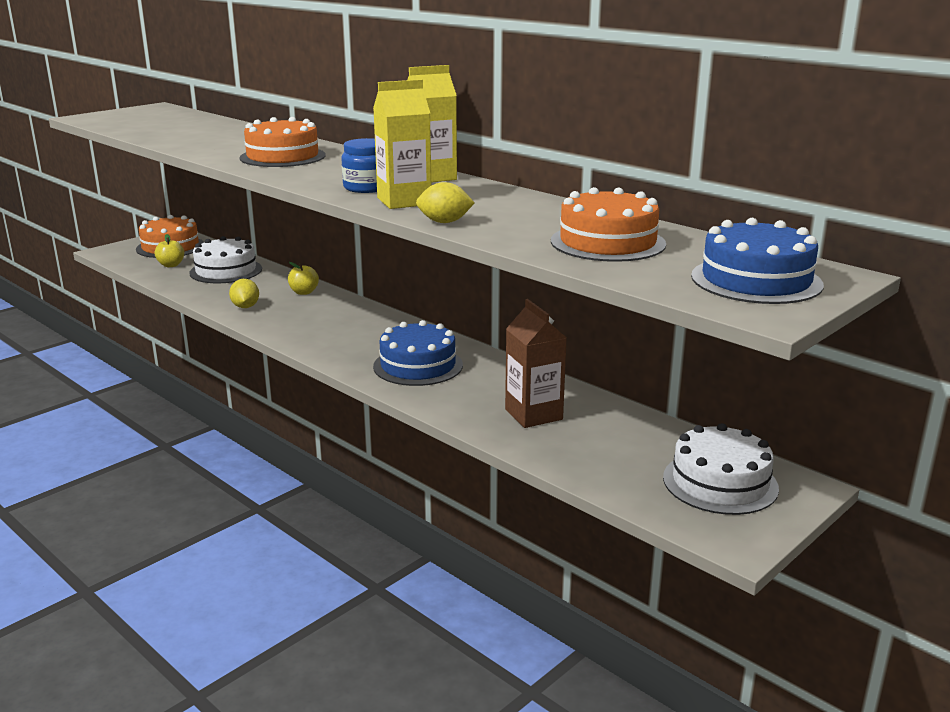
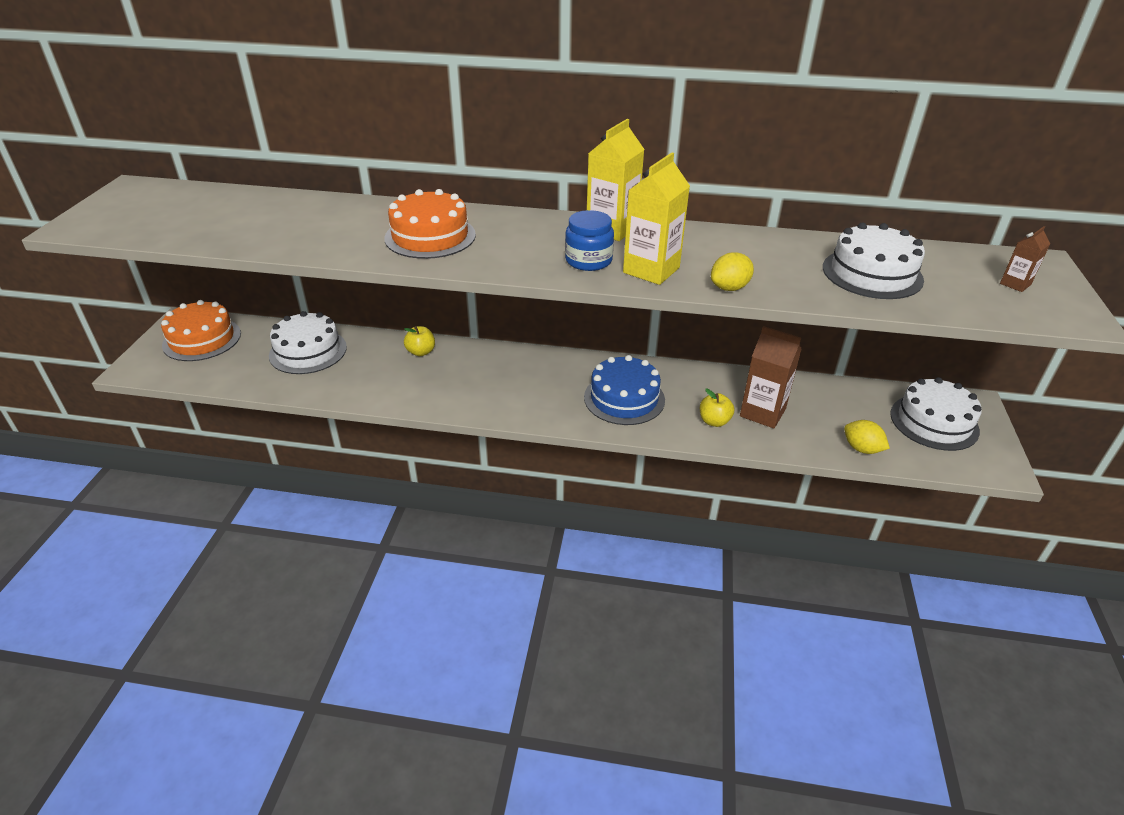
camera: 35 degrees left, 15 degrees up
yellow apple [155,234,184,267] -> yellow apple moved to [700,389,734,427]
yellow lemon [229,279,259,308] -> yellow lemon moved to [844,420,890,454]
orange cake [551,187,666,262] -> white cake [823,223,925,299]
blue cake [691,218,824,304] -> brown carton [1000,226,1050,292]

